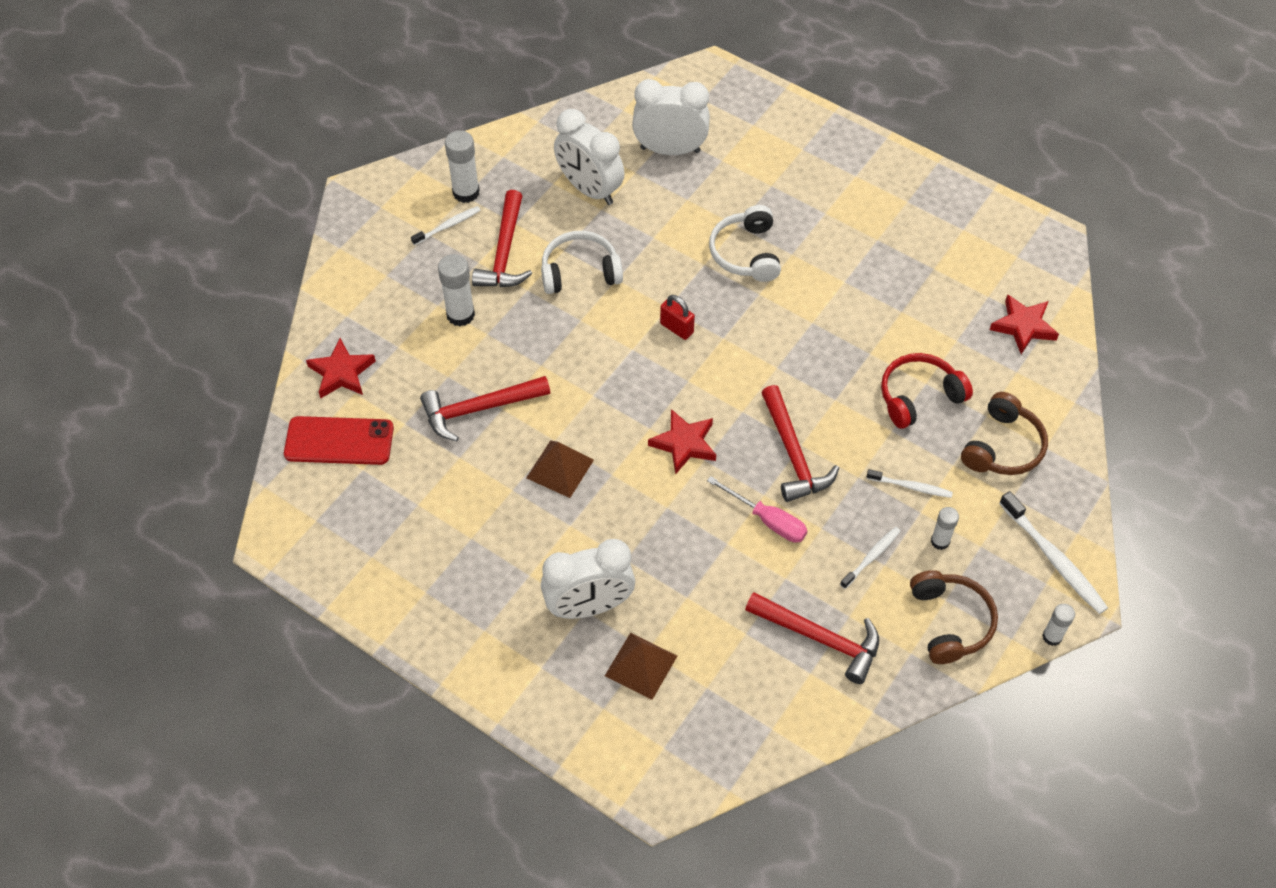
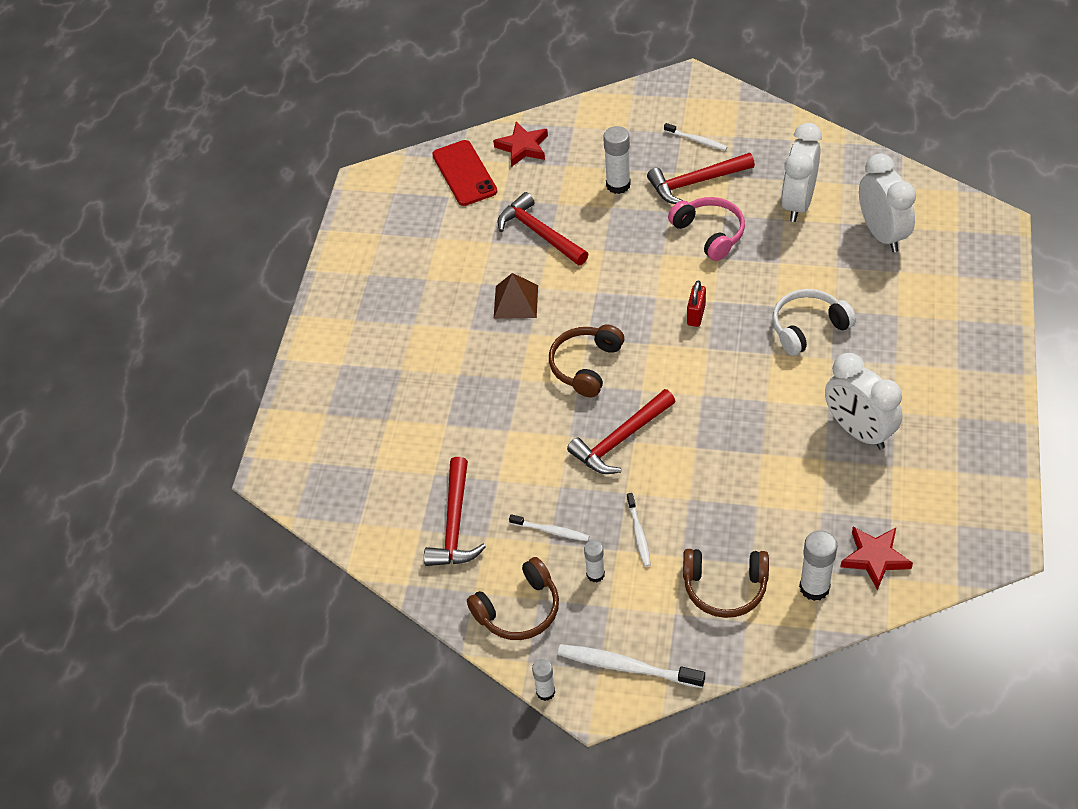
camera: 70 degrees right, 5 degrees down
white glue stick [445,130,480,203] -> white glue stick moved to [799,530,837,601]
white headphones [541,231,623,294] -> pink headphones [668,197,745,261]
white clock [541,539,635,619] -> white clock moved to [825,353,902,449]
brown pyramid [605,632,677,700] -> none
red star [648,409,716,474] -> brown headphones [549,325,624,397]
pink screwdriver [707,476,807,543] -> none
red headphones [881,353,973,429] -> none
white toothbrush [999,491,1108,614] -> white toothbrush turned 75 degrees clockwise [558,644,705,688]

